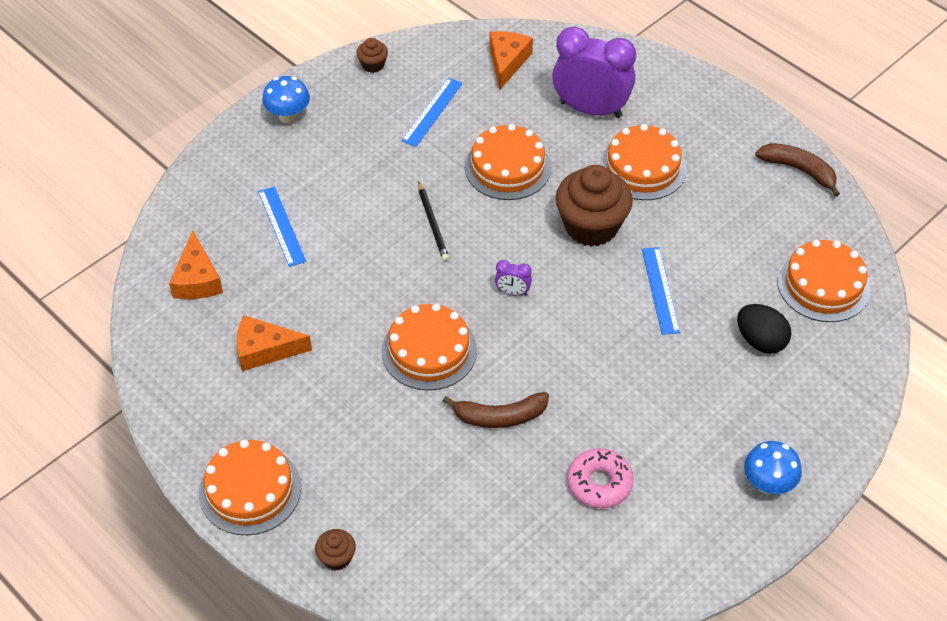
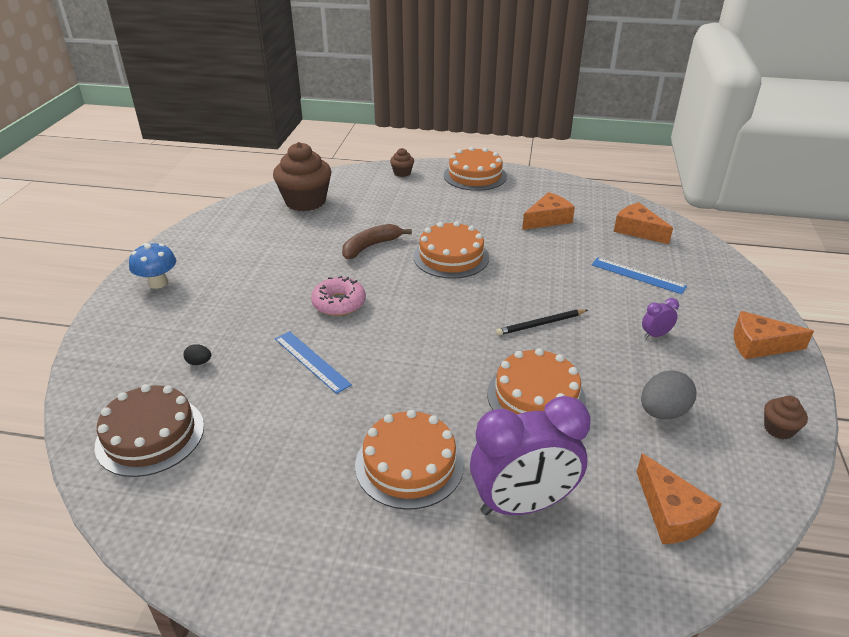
camera: 145 degrees right, 15 degrees down
blue mushroom [262,76,310,123] -> orange cheese [734,311,814,359]
blue ruler [401,78,463,147] -> grey egg [641,370,697,419]
black pencil [418,182,449,261] -> black pencil turned 60 degrees counterclockwise [496,309,588,336]
purple clock [495,260,532,296] -> purple clock moved to [642,298,679,339]
brown cupcake [556,165,633,247] -> brown cupcake moved to [273,142,331,211]
pink donut [567,448,634,508] -> pink donut moved to [311,276,366,316]
black egg [737,304,791,354] -> black egg [183,344,211,365], size x0.49
brown banana [755,143,840,197] -> none
orange cake [777,240,871,322] -> brown cake [95,384,204,477]

